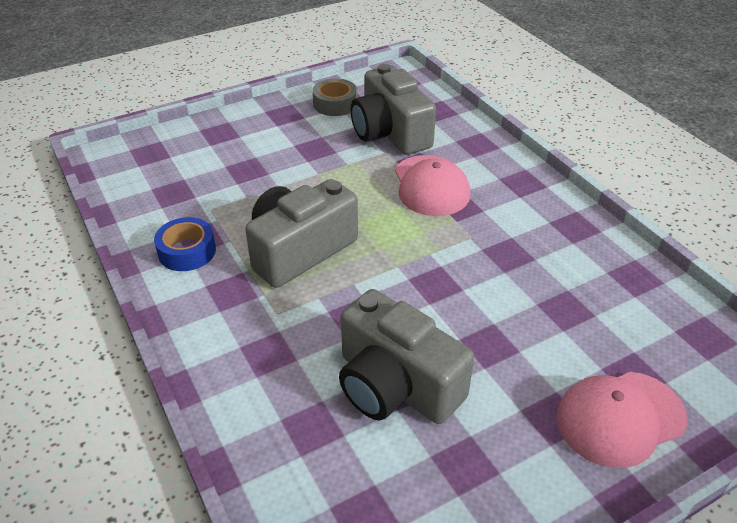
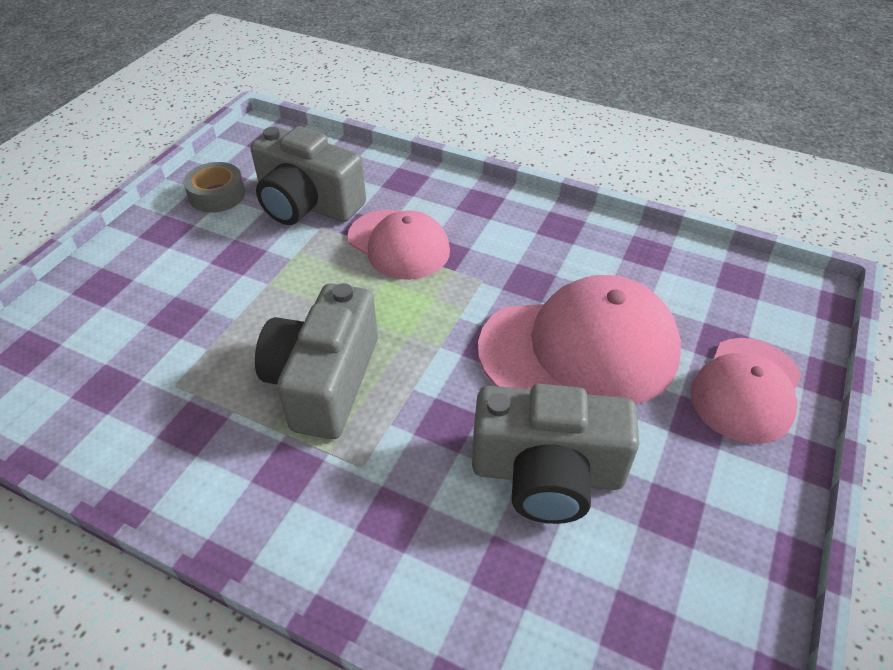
camera: 35 degrees left, 5 degrees up
blue tape [154,217,216,271] -> none
none -> pink cap [478,275,681,404]

